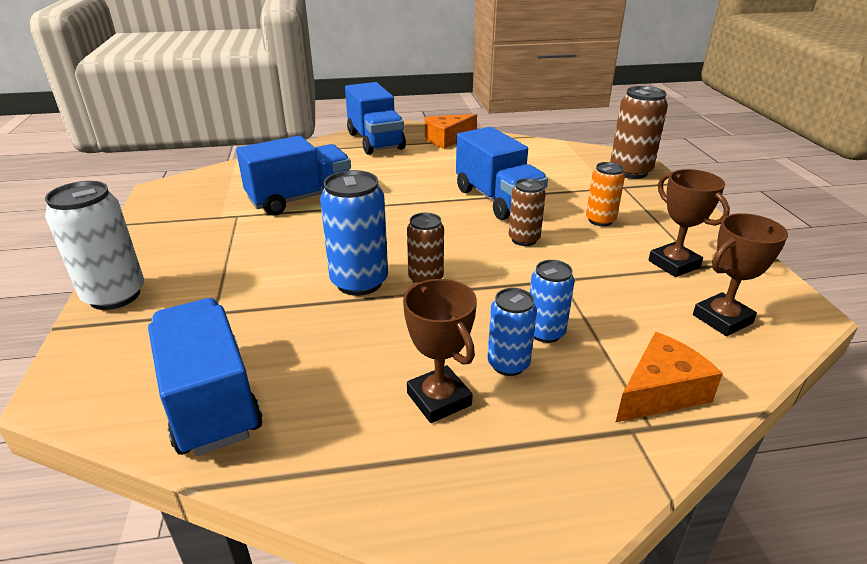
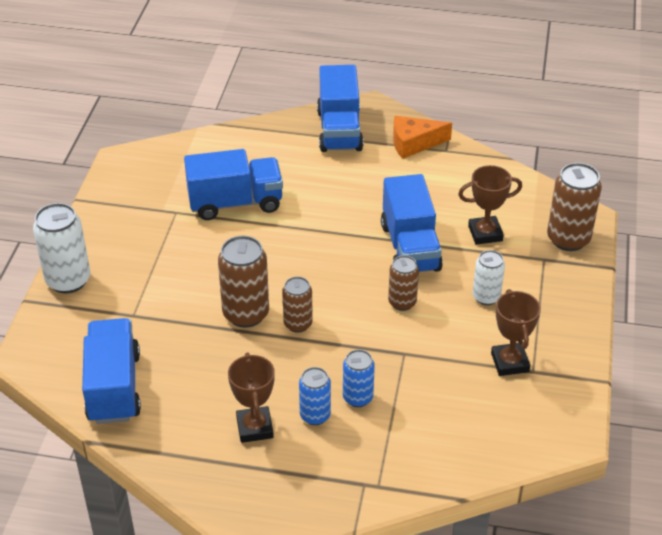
camera: 20 degrees right, 10 degrees up
blue can [320,170,388,296] -> brown can [218,236,269,328]
orange can [586,162,625,226] -> white can [473,250,505,305]
orange cheese [615,332,723,423] -> none
brown trophy [693,213,788,336] -> brown trophy moved to [458,165,522,245]

